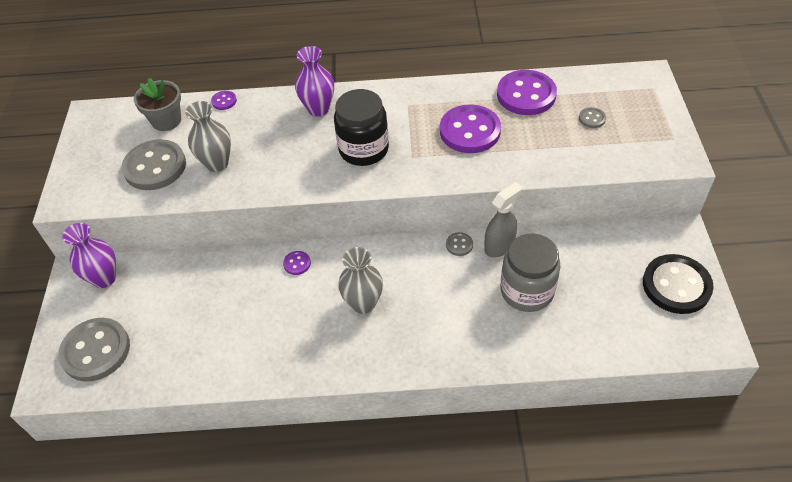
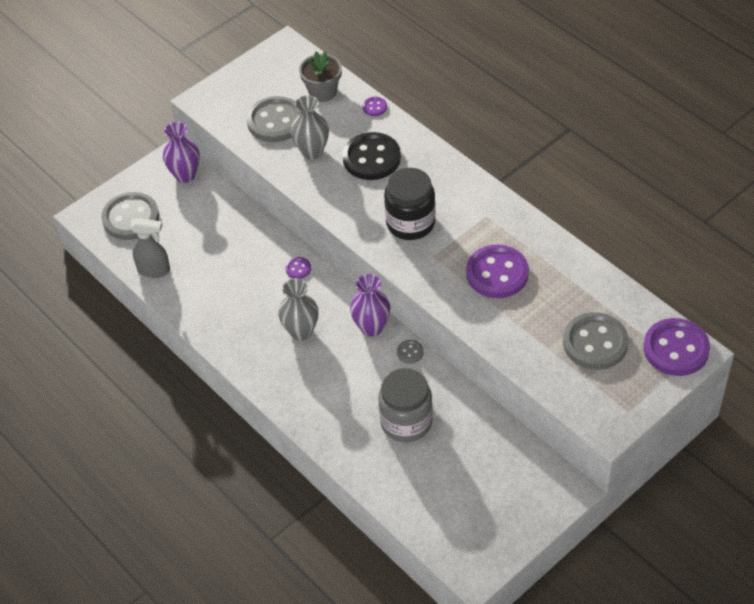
camera: 50 degrees right, 0 degrees up
purple vase [295,46,334,116] -> purple vase moved to [350,274,390,337]
grey spray bottle [484,182,522,257] -> grey spray bottle moved to [130,218,170,278]
purple button [497,70,557,115] -> purple button moved to [644,318,710,376]
grey button [579,107,606,128] -> grey button [563,312,629,370], size x2.31
black button [643,254,714,314] -> black button moved to [343,132,401,180]

